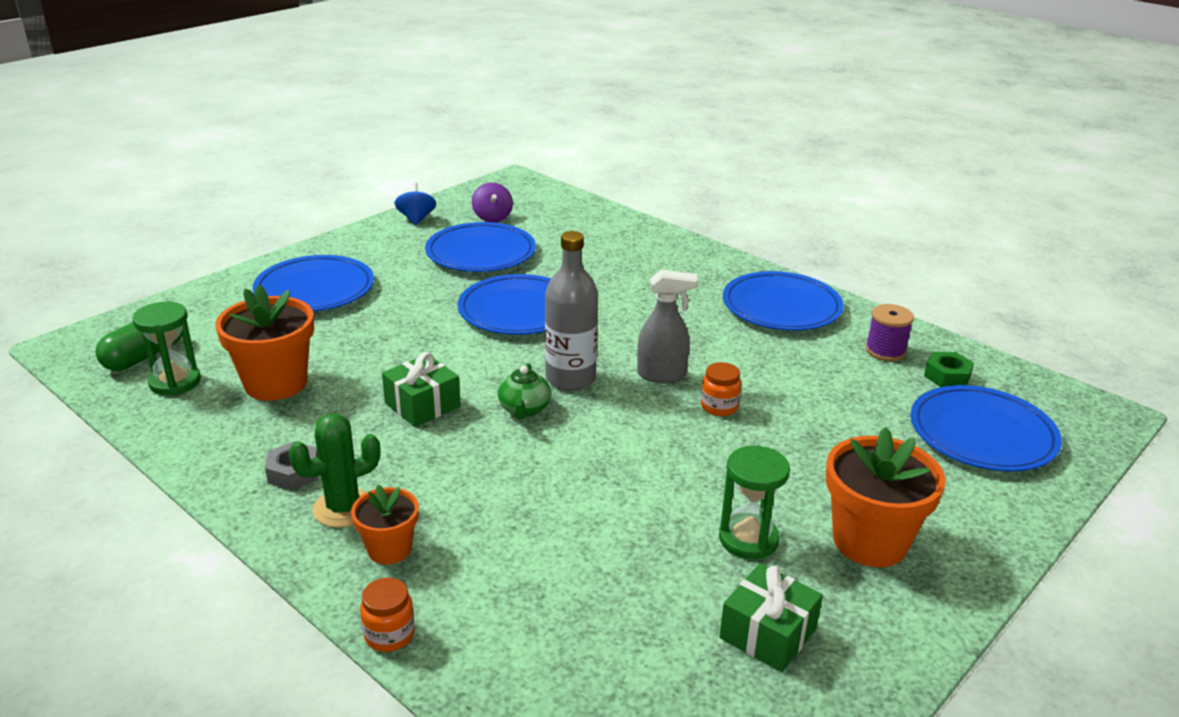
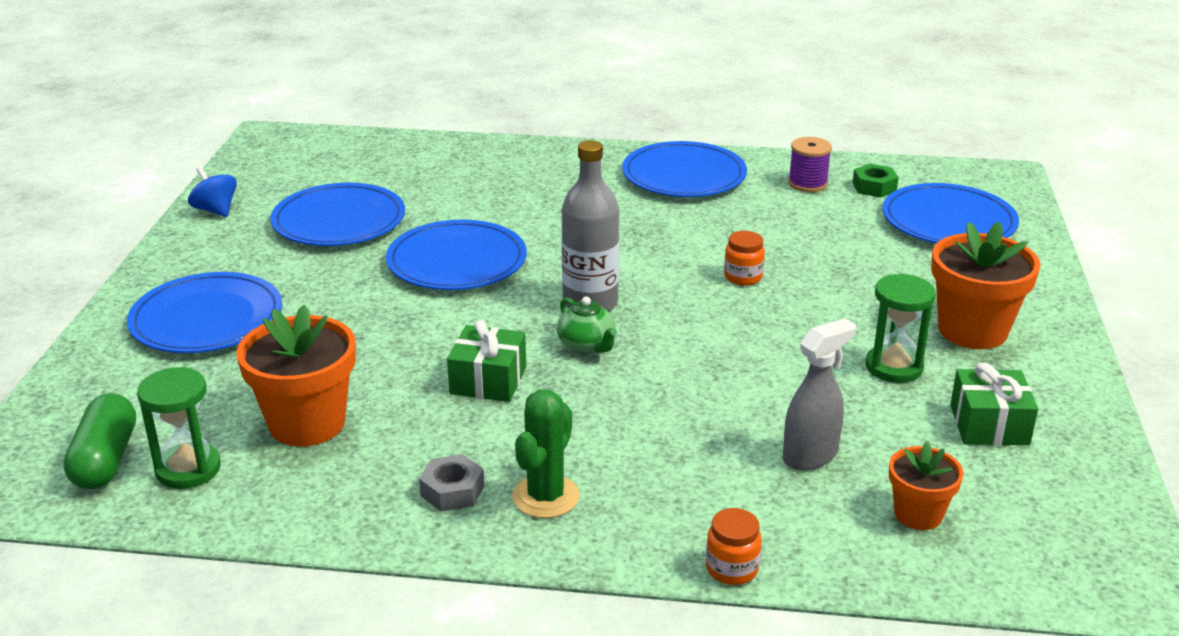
camera: 35 degrees left, 0 degrees up
orange flower pot [351,484,419,564] -> orange flower pot moved to [889,441,964,530]
purple spinning top [472,183,513,223] -> none
grey spray bottle [637,270,698,383] -> grey spray bottle moved to [783,318,856,470]

